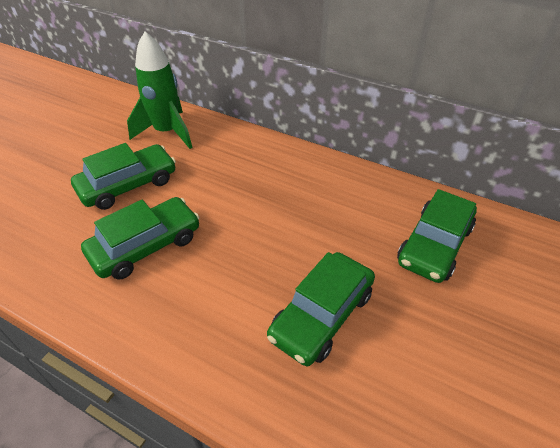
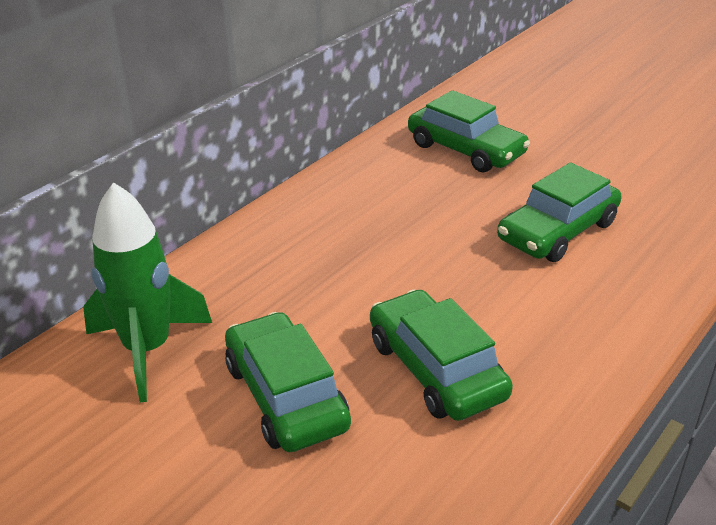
camera: 80 degrees left, 10 degrees down
green car [267,252,375,366] -> green car turned 90 degrees clockwise [497,162,622,262]

